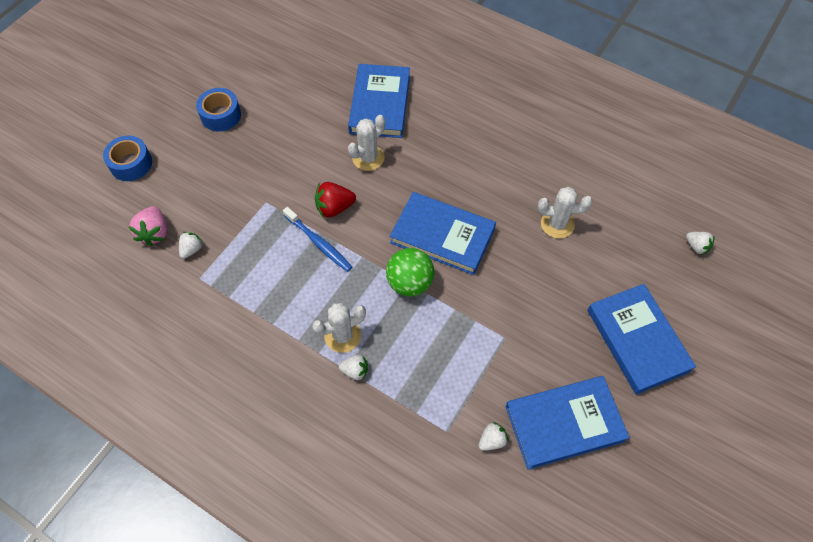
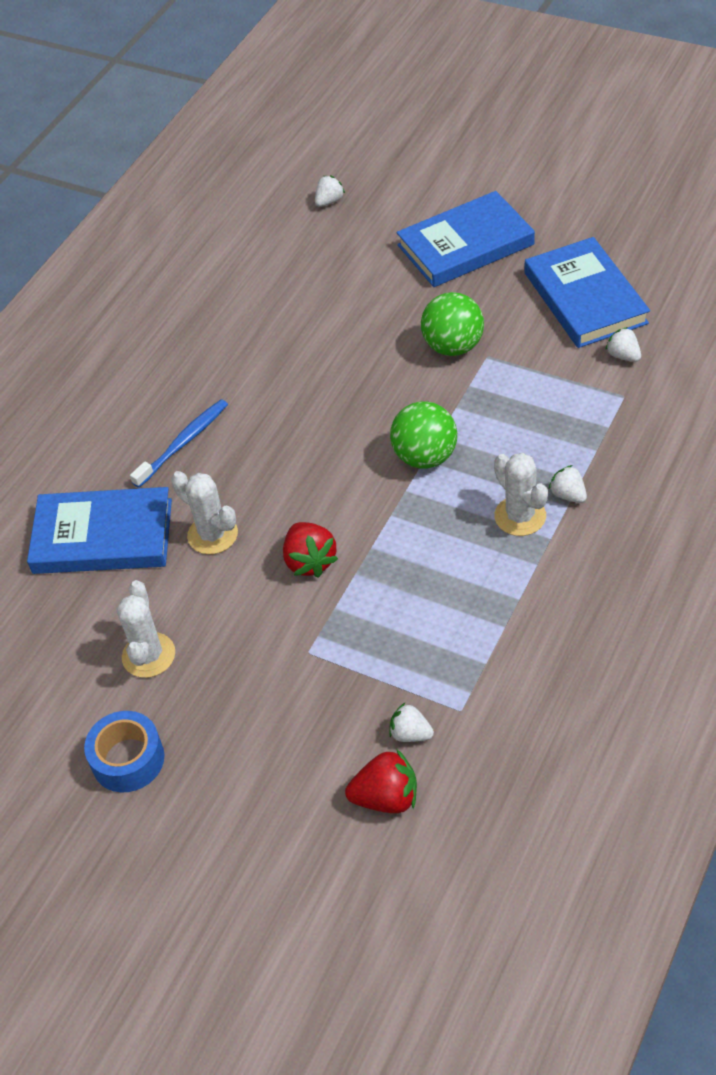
camera: 90 degrees left, 10 degrees down
blue tape [103,136,152,181] -> none
pink strawberry [129,206,167,246] -> red strawberry [345,749,417,813]
blue toothbrush [283,207,352,272] -> blue toothbrush moved to [130,399,228,488]
white strawberry [339,355,368,380] -> white strawberry turned 45 degrees counterclockwise [548,465,587,503]
blue book [390,192,496,275] -> none
white cactus [538,187,593,239] -> white cactus moved to [117,580,175,678]
none -> green ball [421,292,484,356]

